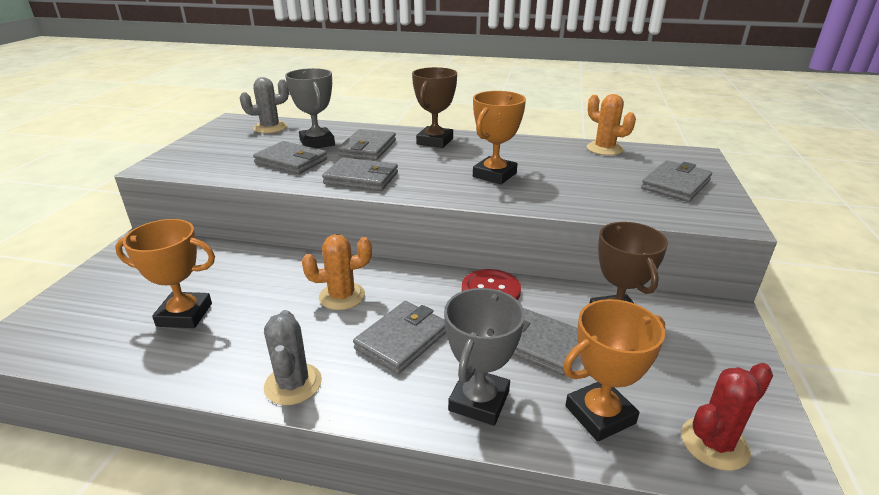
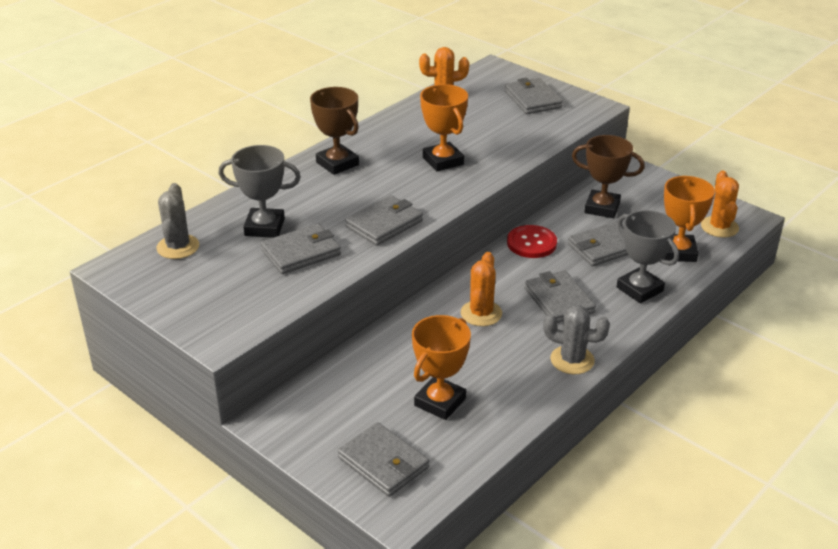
camera: 60 degrees left, 5 degrees up
grey wallet [337,129,396,160] -> grey wallet moved to [338,422,429,497]
red cactus [681,363,773,471] -> orange cactus [701,171,739,238]

